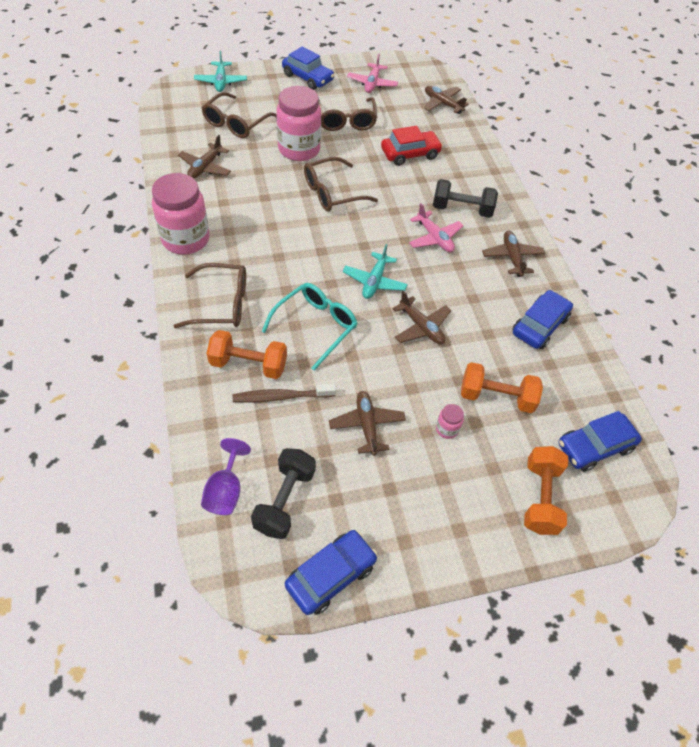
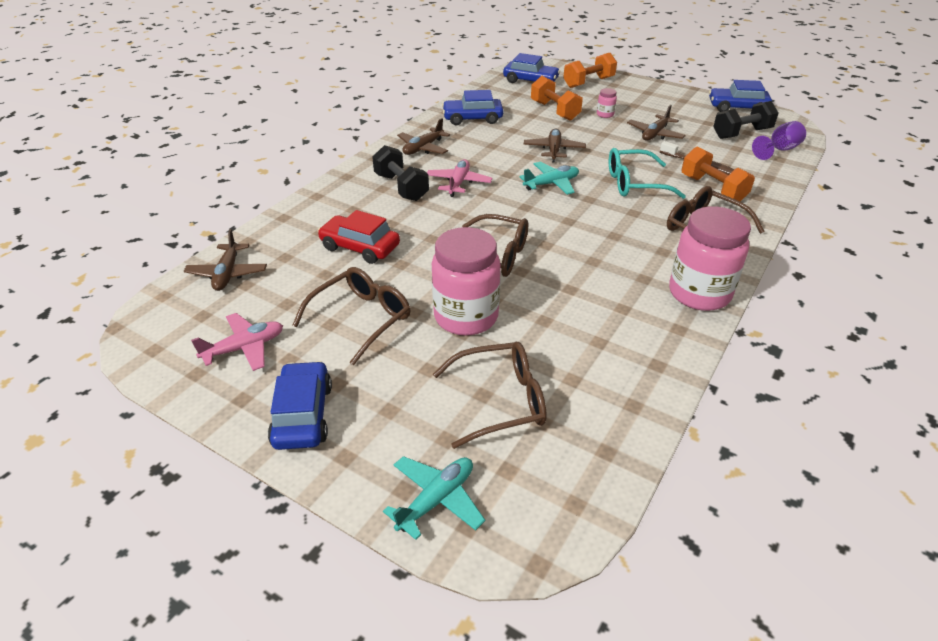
camera: 130 degrees left, 15 degrees down
brown plane [178,135,231,178] -> none

